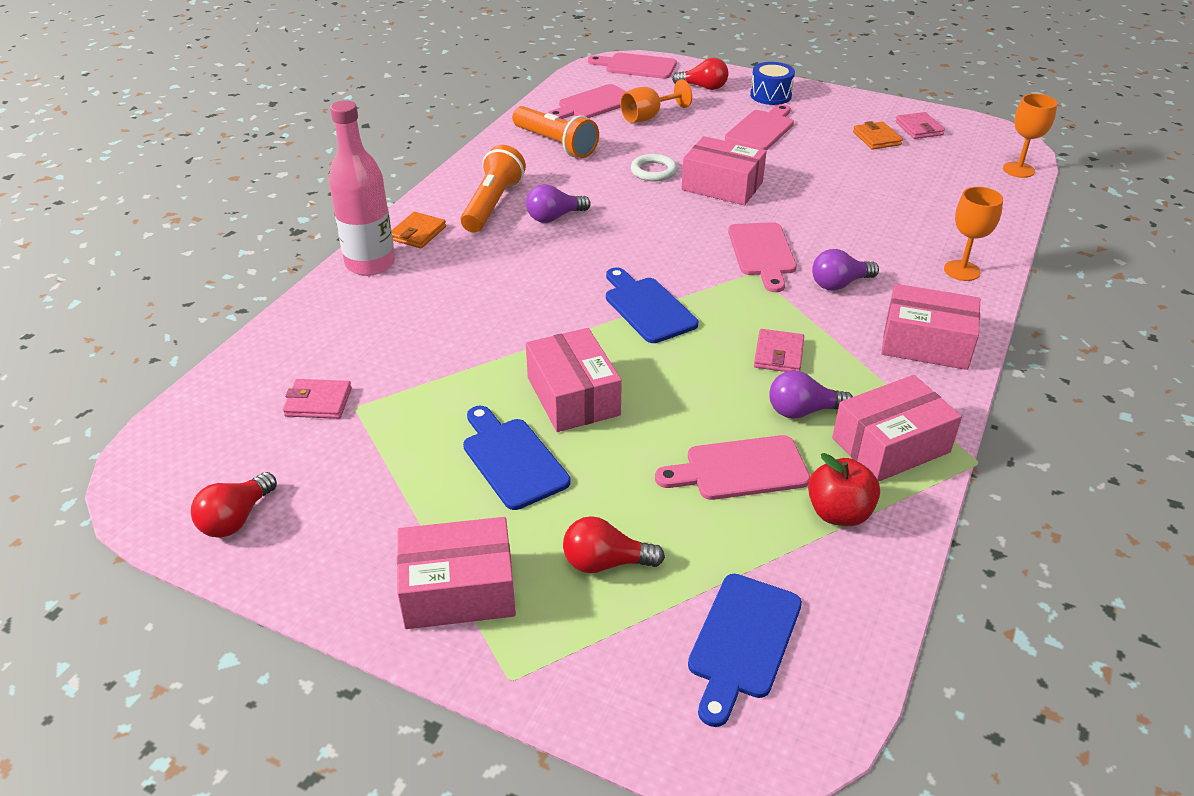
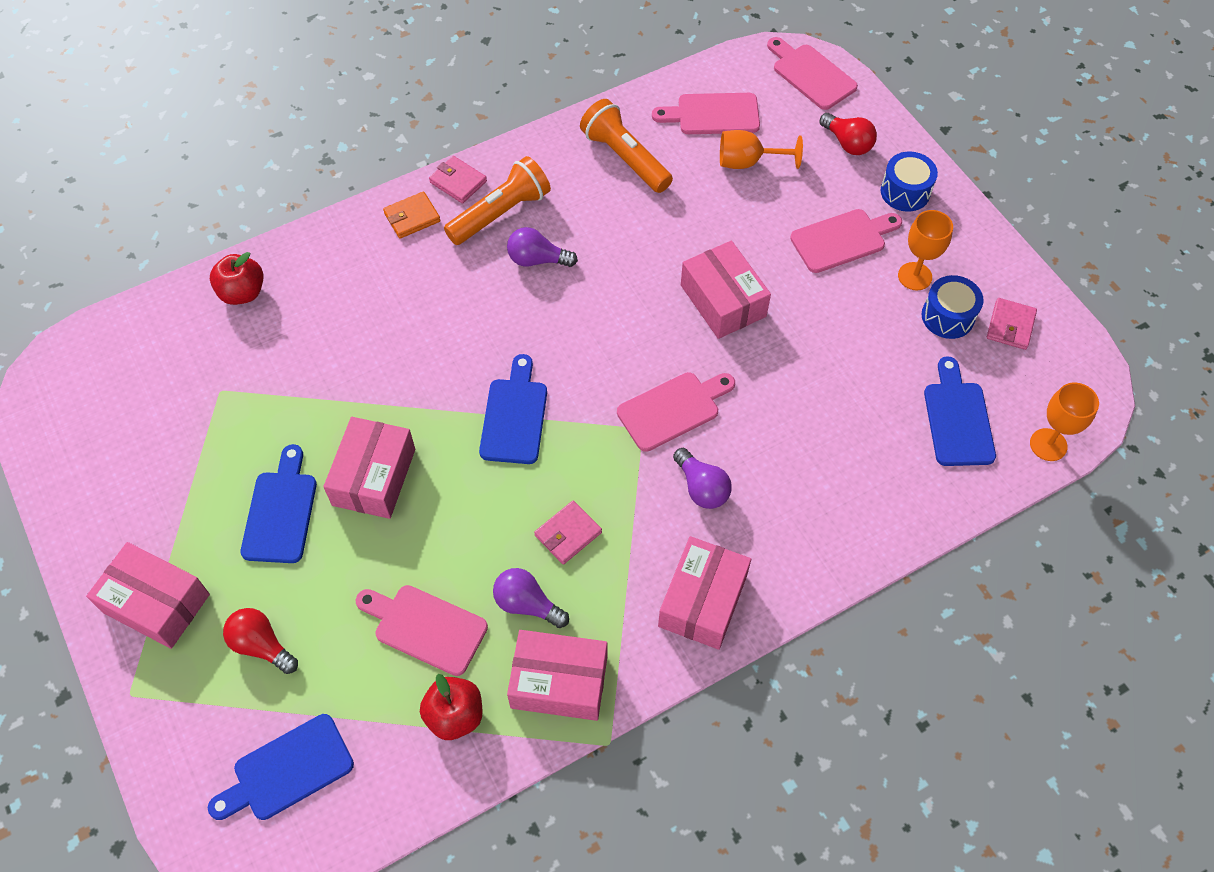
camera: 35 degrees right, 20 degrees up
red light bulb [191,472,277,538] -> none
pink wallet [283,379,352,419] -> pink wallet moved to [429,156,487,203]
pink bottle [329,101,395,276] -> none
orange flashlight [512,106,599,158] -> orange flashlight turned 150 degrees clockwise [580,99,673,193]
white ring [631,154,677,181] -> none
pink cutting board [728,222,797,292] -> pink cutting board turned 150 degrees counterclockwise [617,372,735,452]
purple light bulb [812,249,879,290] -> purple light bulb turned 135 degrees counterclockwise [673,448,732,509]
orange wallet [853,121,903,150] -> blue drum [922,275,984,339]
pink box [881,284,980,370] -> pink box turned 60 degrees clockwise [658,536,751,650]
orange goblet [944,187,1003,281] -> orange goblet moved to [898,210,953,290]
none -> red apple [210,252,264,305]
none -> blue cutting board [924,356,996,466]

